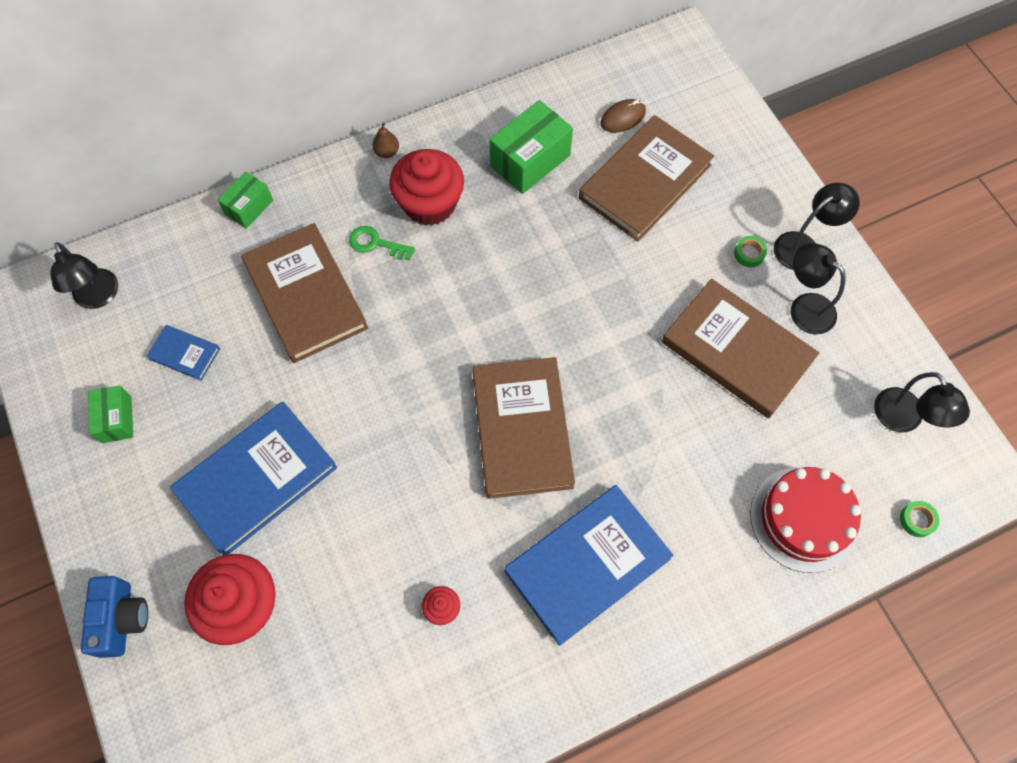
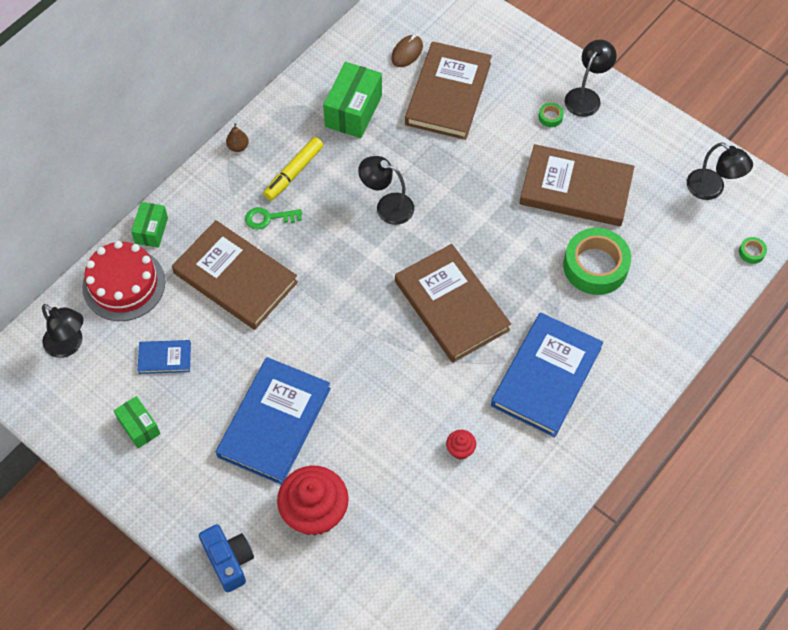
camera: 25 degrees left, 5 degrees down
red cupcake [389,149,464,226] -> yellow marker [263,137,323,200]
red cake [750,467,861,573] -> red cake moved to [82,241,165,321]
black lamp [791,243,846,335] -> black lamp moved to [358,156,414,225]
none -> green tape [563,228,631,295]

